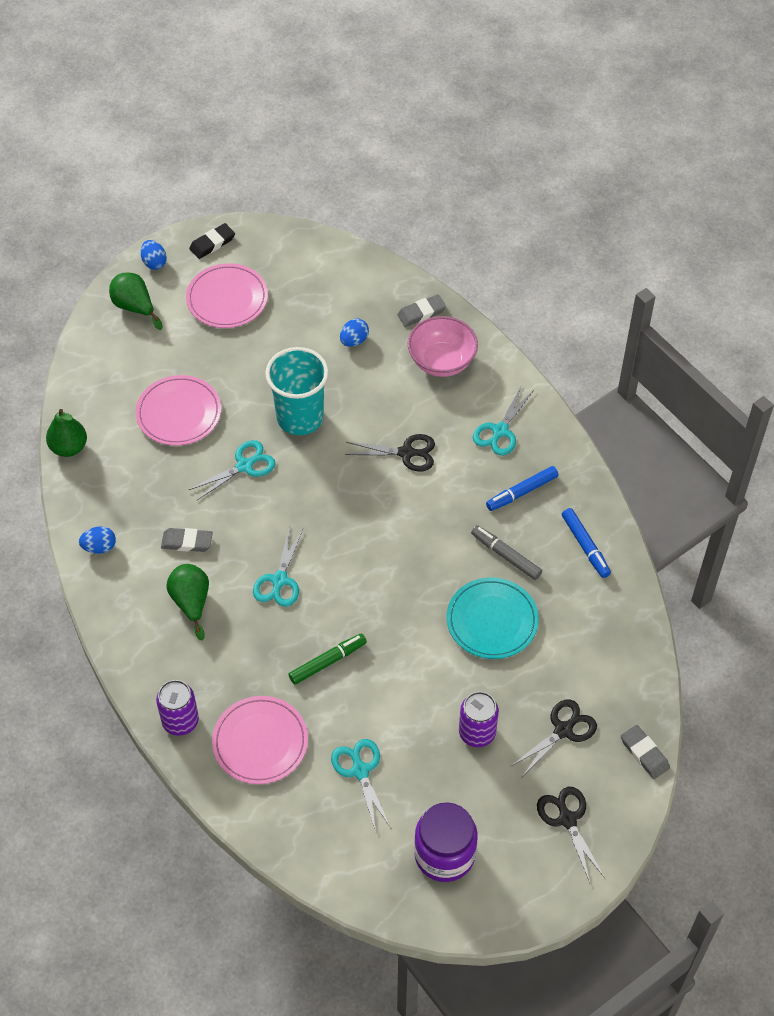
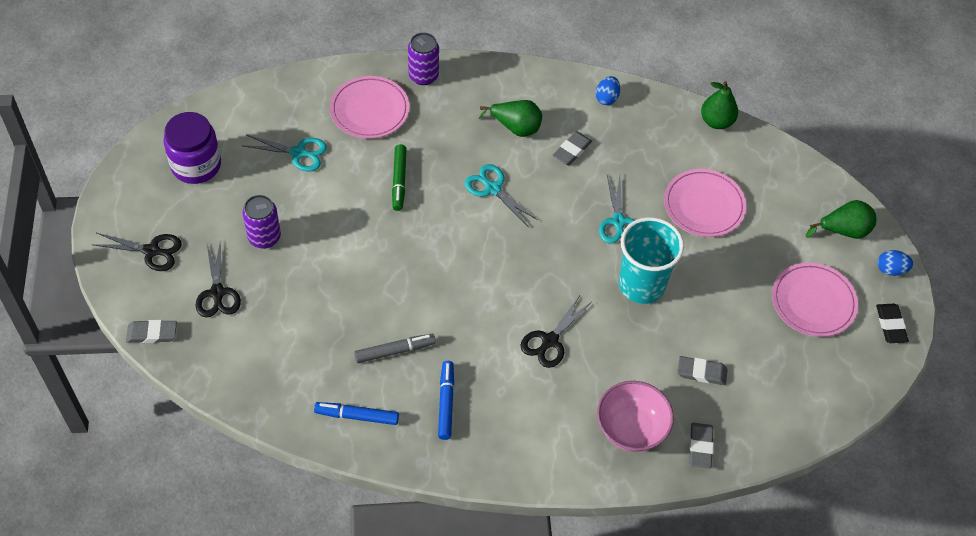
camera: 120 degrees right, 0 degrees up
blue egg [340,319,369,347] -> grey eraser [677,356,728,385]
turquoise plate [447,577,539,659] -> none
turquoise scissors [473,385,534,456] -> none

